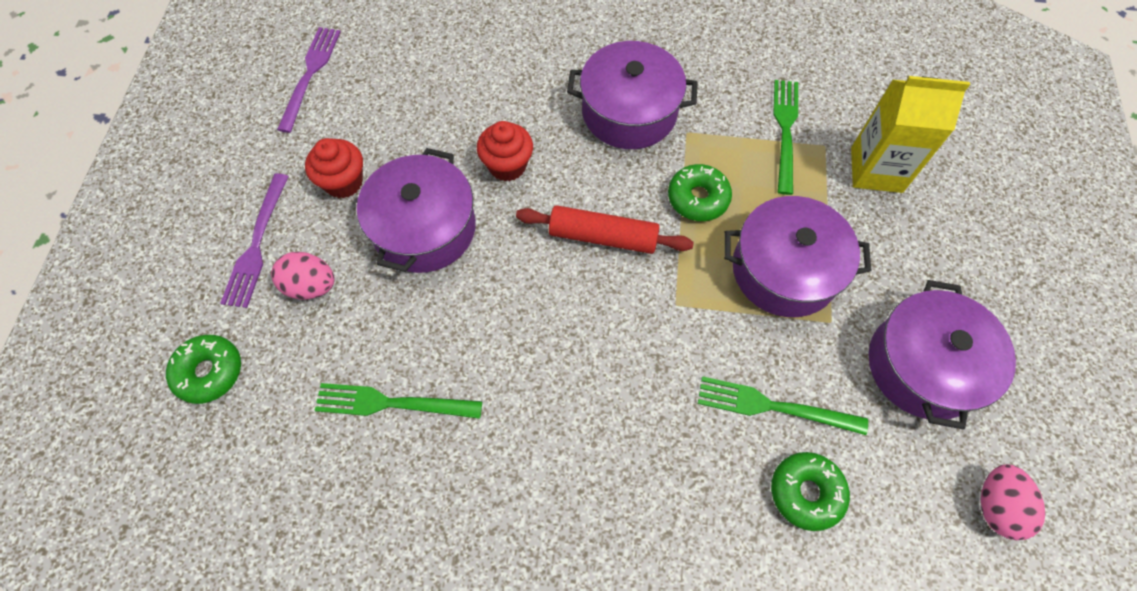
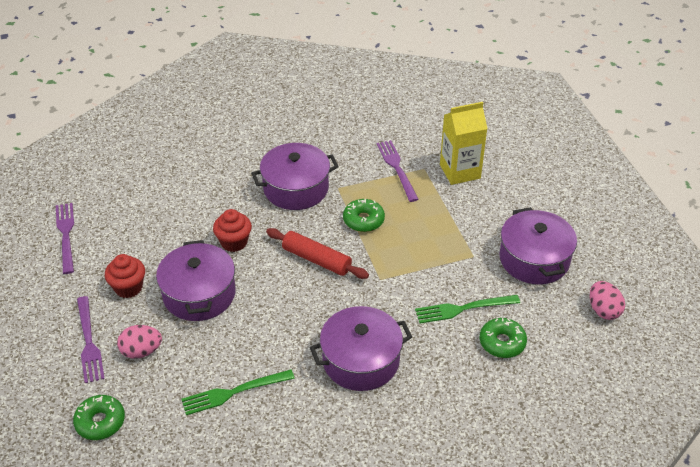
camera: 25 degrees left, 20 degrees down
red rolling pin [516,205,694,254] -> red rolling pin turned 45 degrees clockwise [266,228,369,279]
purple pot [724,196,872,317] -> purple pot moved to [310,306,412,391]
green fork [773,80,798,195] -> purple fork [377,140,419,202]

